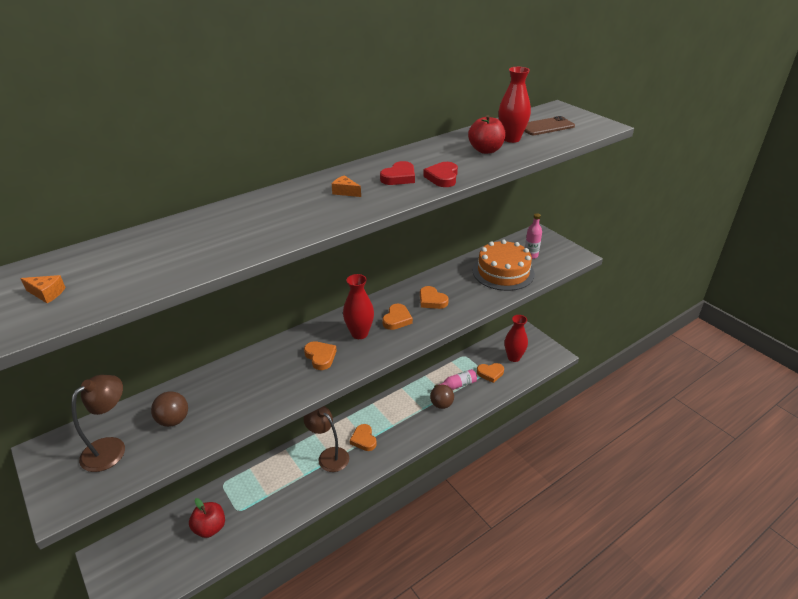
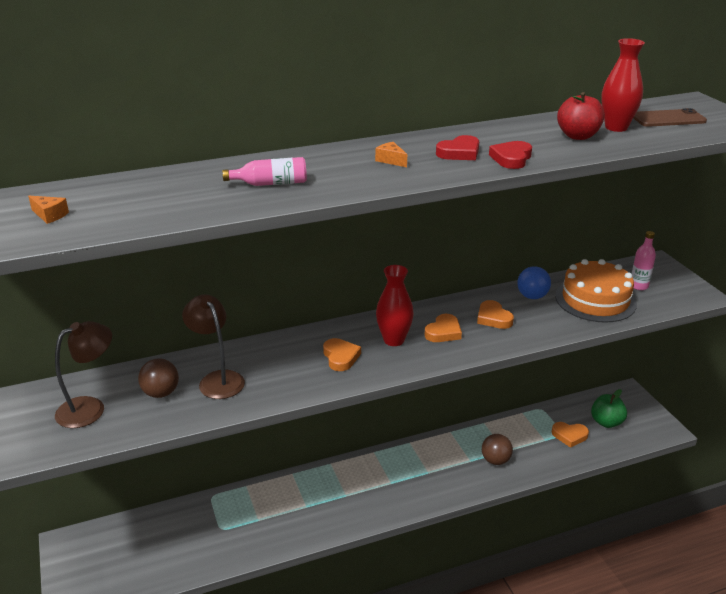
camera: 15 degrees right, 5 degrees down
red apple [189,498,225,538] -> none
brown lamp [304,406,349,472] -> brown lamp moved to [182,294,245,399]
orange heart [350,424,377,451] -> none
pink bottle [434,369,477,390] -> pink bottle moved to [222,157,307,186]
red vase [505,315,528,362] -> green apple [591,389,627,428]
none -> blue ball [517,266,551,299]

